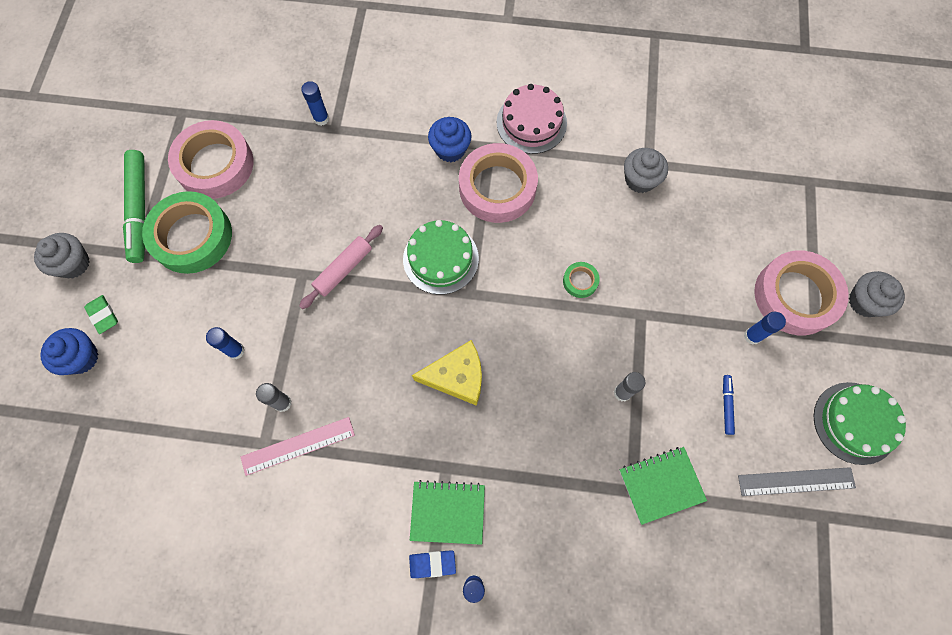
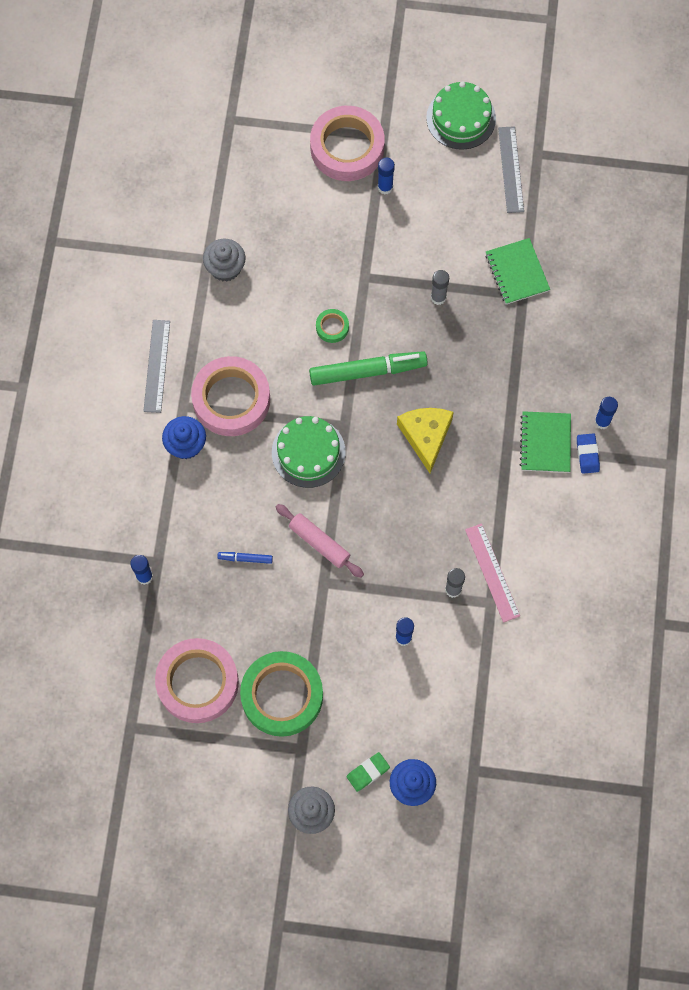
camera: 90 degrees left, 0 degrees up
green marker [123,150,145,263] -> green marker moved to [309,351,428,386]
pink cake [497,84,567,154] -> grey ruler [143,320,170,413]
blue marker [723,375,735,435] -> blue marker moved to [217,552,273,564]
grey cupcake [849,271,905,317] -> none

